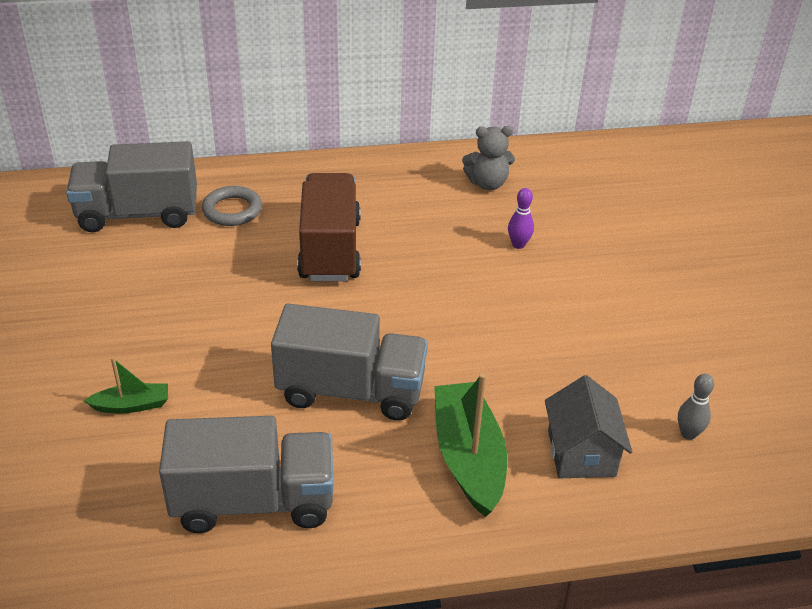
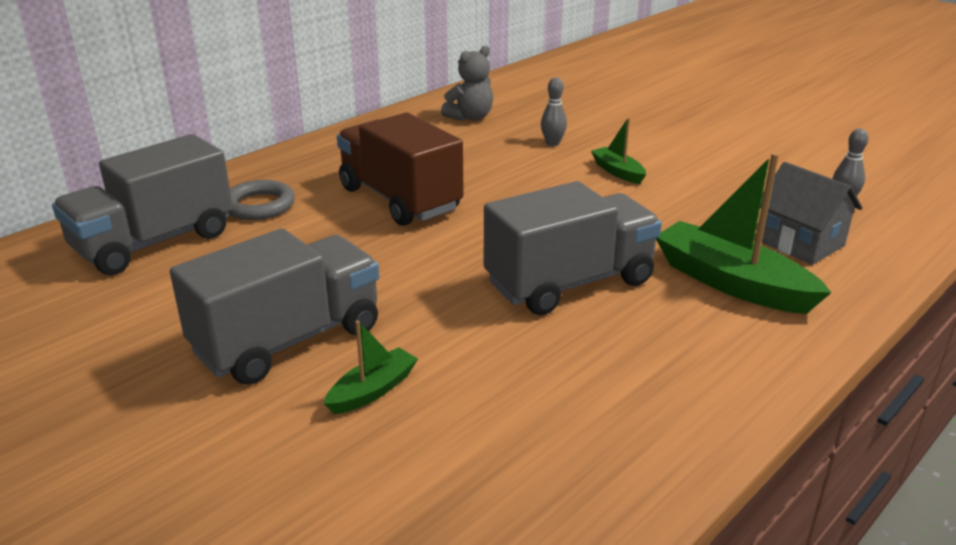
camera: 35 degrees left, 10 degrees down
grey truck [159,416,334,533] -> grey truck moved to [170,228,379,385]
purple bowling pin [508,188,534,249] -> grey bowling pin [541,77,567,146]
none -> green boat [591,118,646,184]

